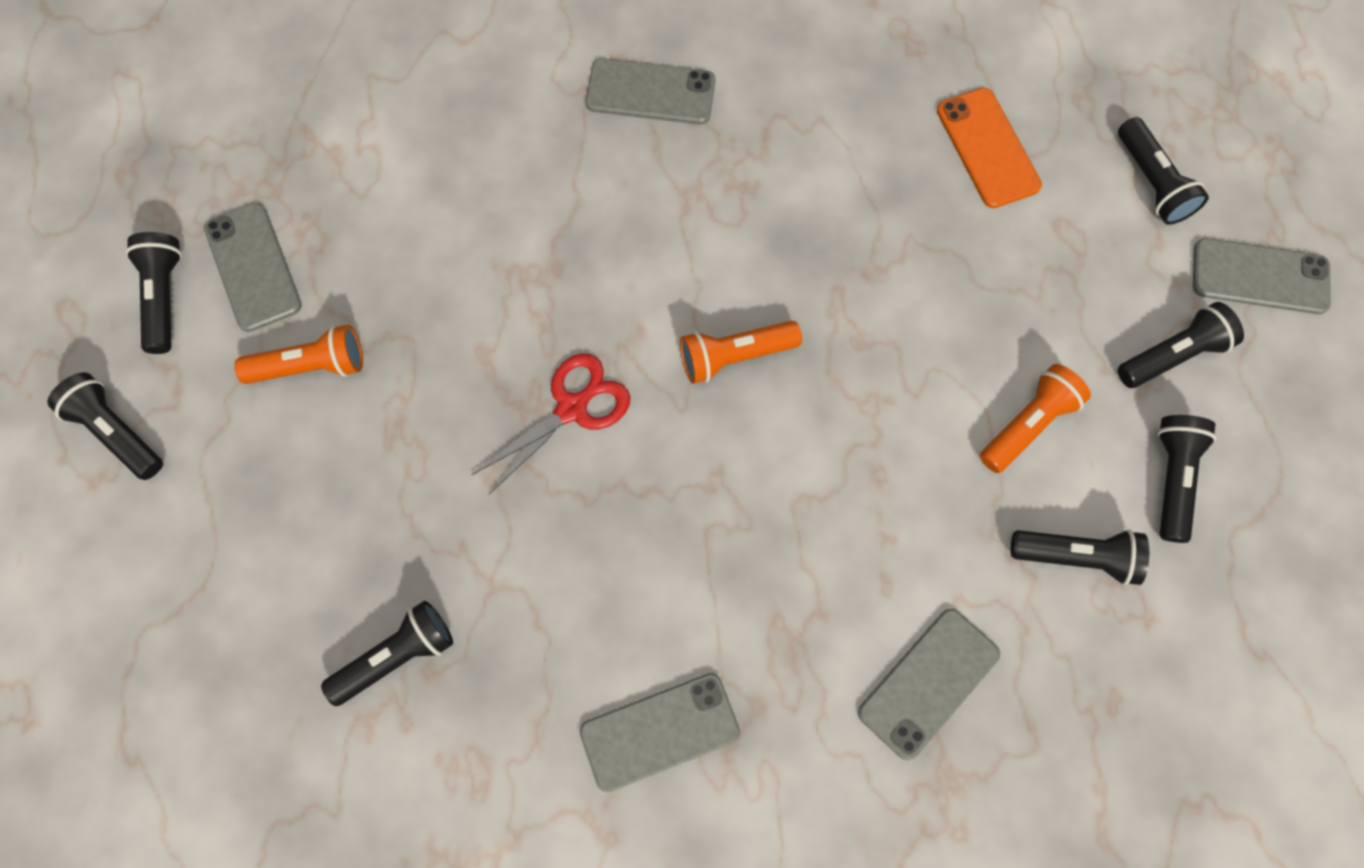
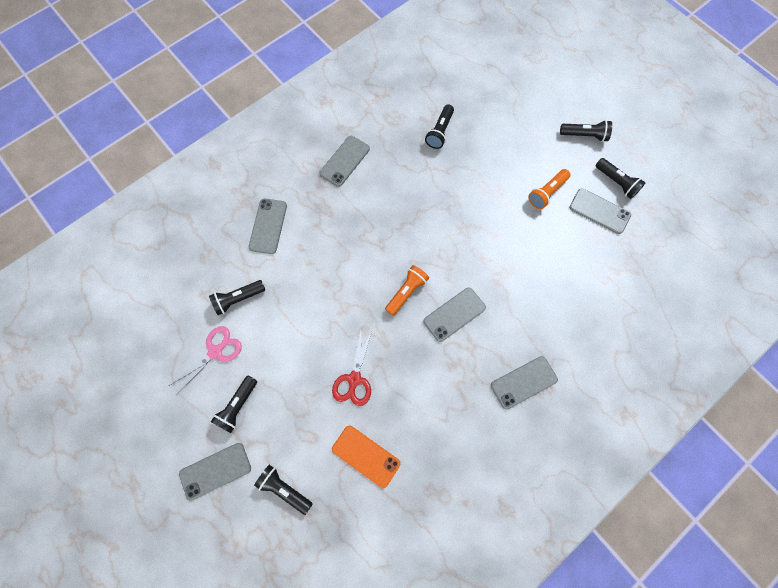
camera: 145 degrees right, 0 degrees up
red scissors [471,354,630,494] -> red scissors moved to [332,331,372,406]
orange flashlight [980,364,1091,473] -> none
black flashlight [1157,415,1216,543] -> pink scissors [169,326,242,395]
none -> grey phone [423,288,486,342]

